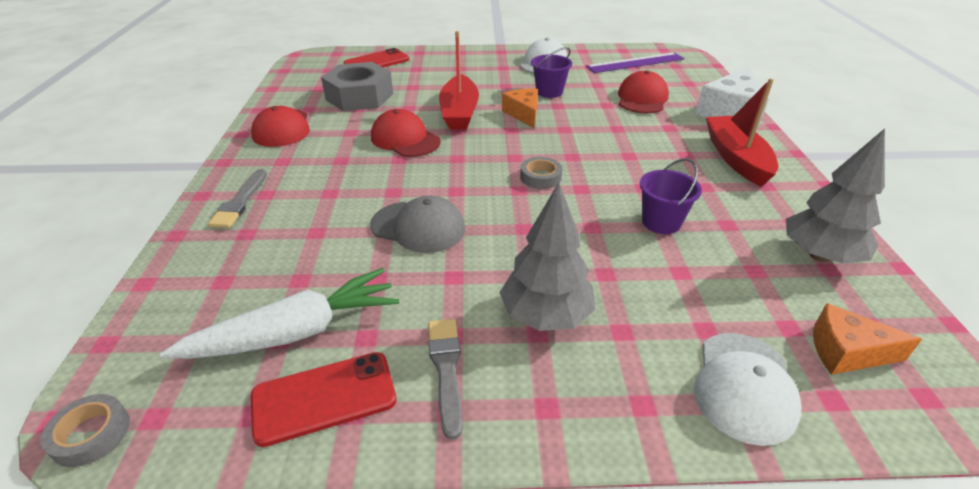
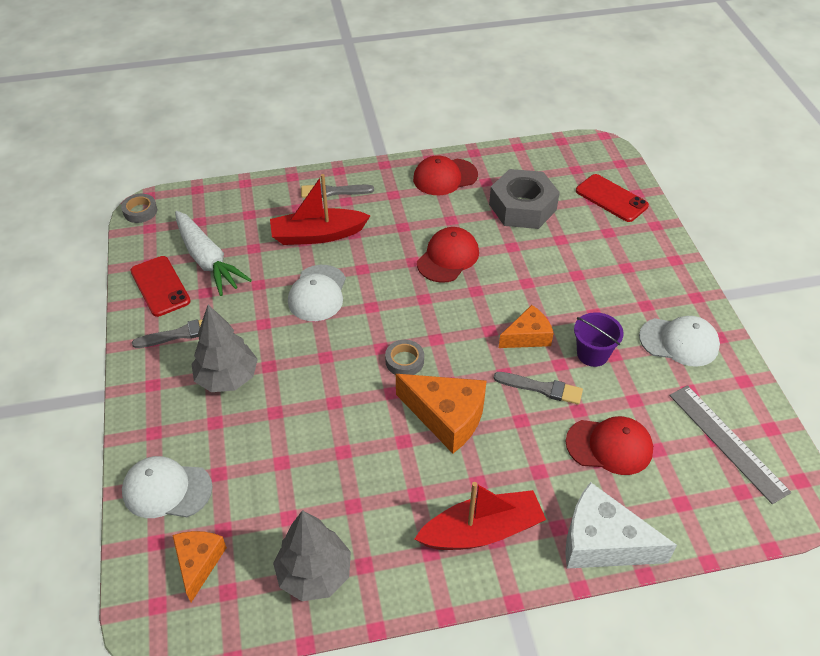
camera: 80 degrees right, 10 degrees up
grey cap [370,196,465,253] -> white cap [288,265,346,321]
red boat [439,31,479,130] -> red boat moved to [270,174,370,245]
purple ruler [586,53,684,73] -> grey ruler [669,385,791,504]
purple bucket [640,158,702,234] -> none
none -> orange cheese [396,374,487,453]
none -> grey brush [494,372,583,405]

